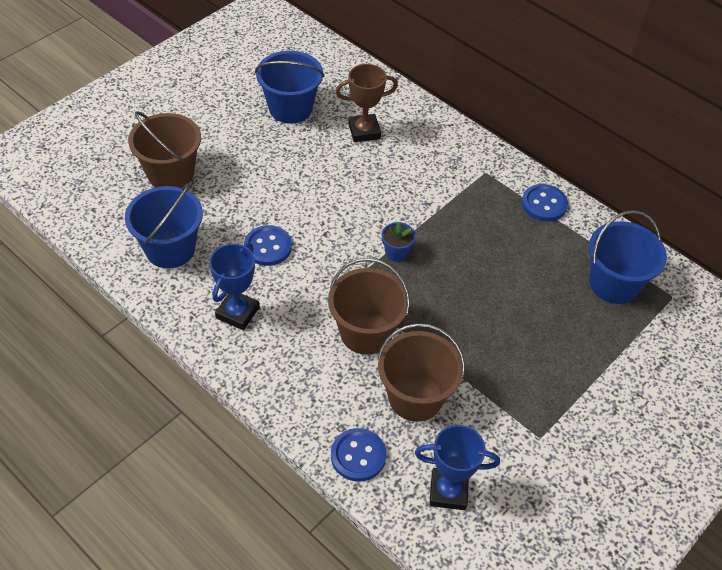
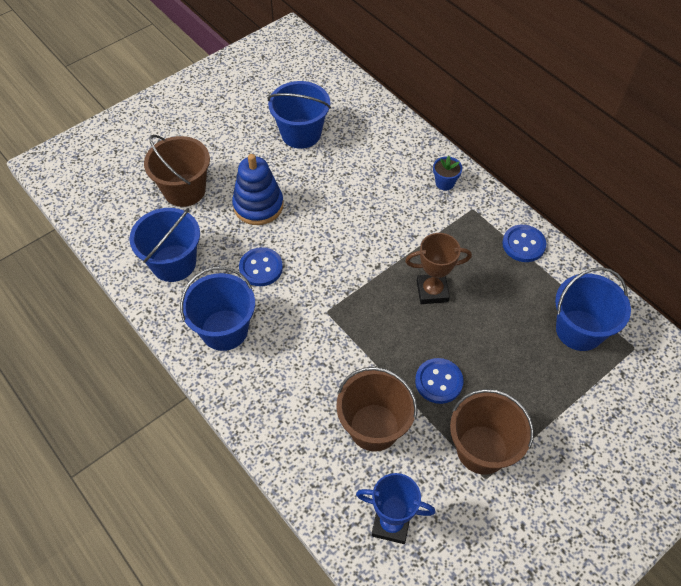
camera: 10 degrees right, 5 degrees up
blue trophy [209,243,259,330] -> blue bucket [180,266,255,351]
brown bucket [328,258,410,355] -> brown bucket moved to [450,389,534,474]
blue button [331,428,386,481] -> blue button moved to [415,358,464,404]
brown trophy [336,64,398,142] -> brown trophy moved to [405,233,472,304]
blue flower pot [382,222,416,262] -> blue flower pot moved to [433,156,462,191]
none -> blue stacking toy [232,154,284,225]

